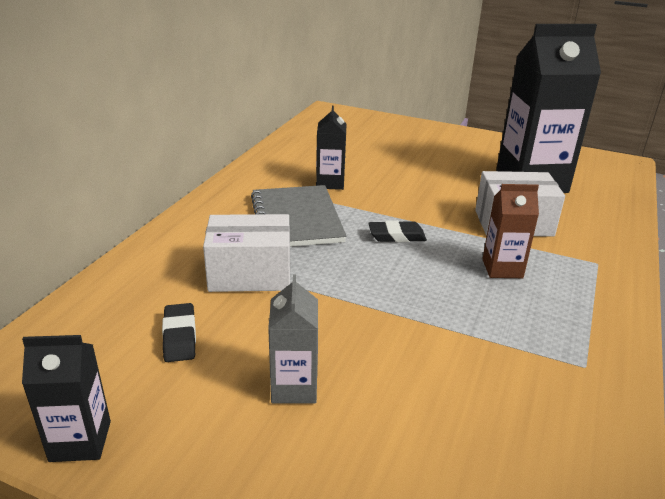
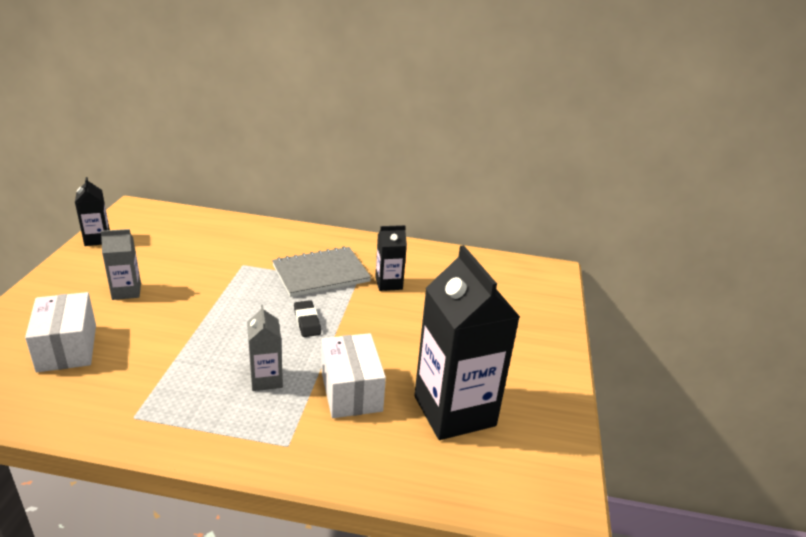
camera: 75 degrees right, 0 degrees up
black eraser [162,303,196,362] -> none
white box [203,214,290,292] -> white box moved to [25,292,96,372]
brown carton [482,184,539,278] -> grey carton [247,304,283,391]

